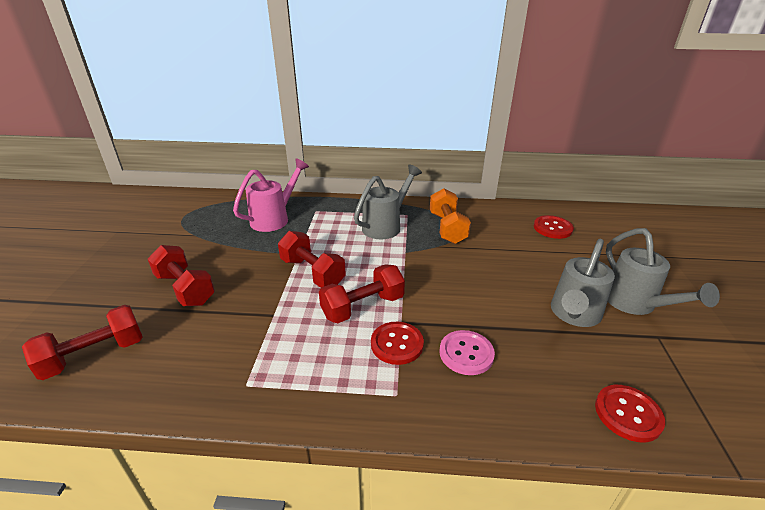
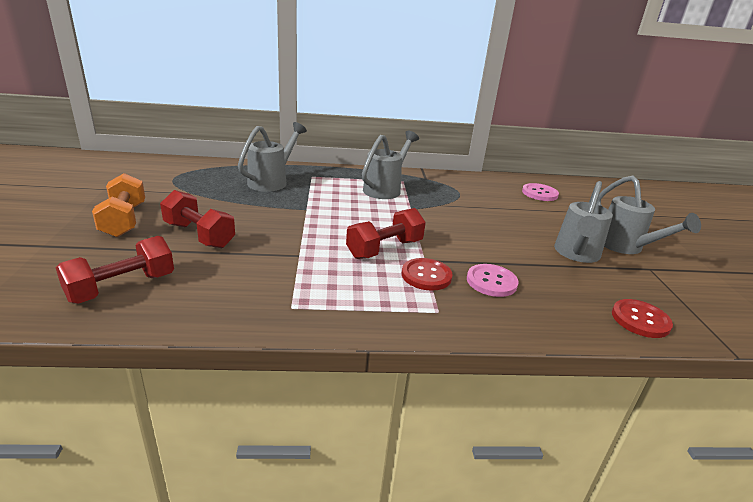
camera: 10 degrees left, 5 degrees down
pink watering can [233,158,309,232] -> grey watering can [238,122,307,192]
red dumbbell [278,231,346,288] -> none
orange dumbbell [430,188,471,244] -> orange dumbbell moved to [92,173,145,237]
red button [534,215,574,239] -> pink button [522,183,559,201]

